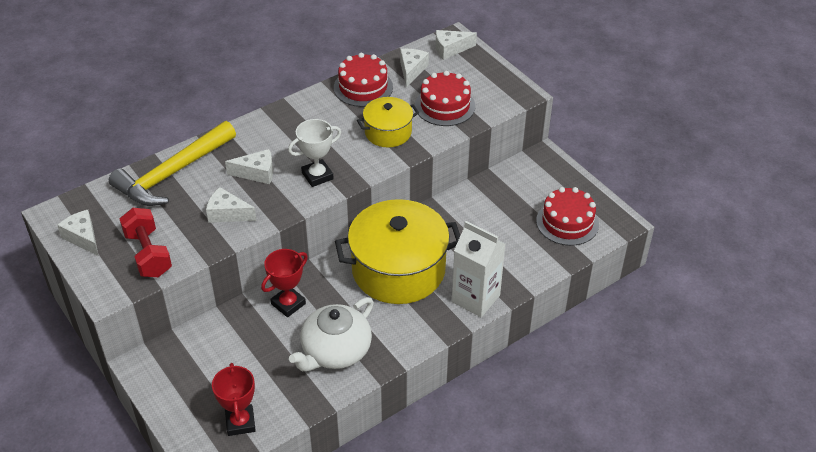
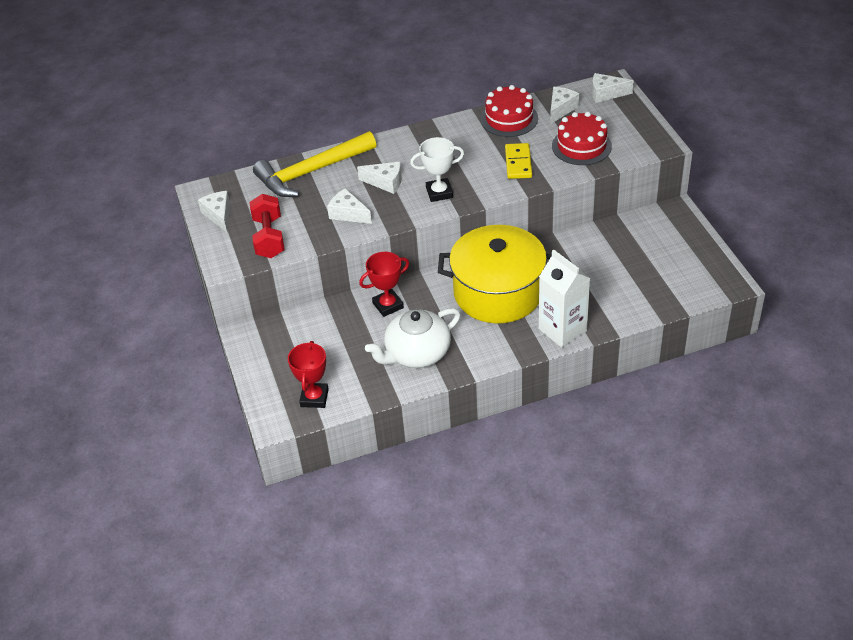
camera: 20 degrees right, 0 degrees up
yellow pot [357,97,419,148] -> yellow domino [505,143,532,179]
red cake [536,187,599,246] -> none

